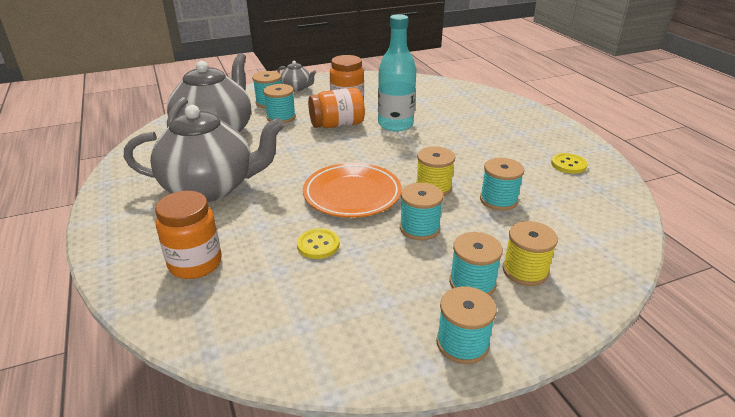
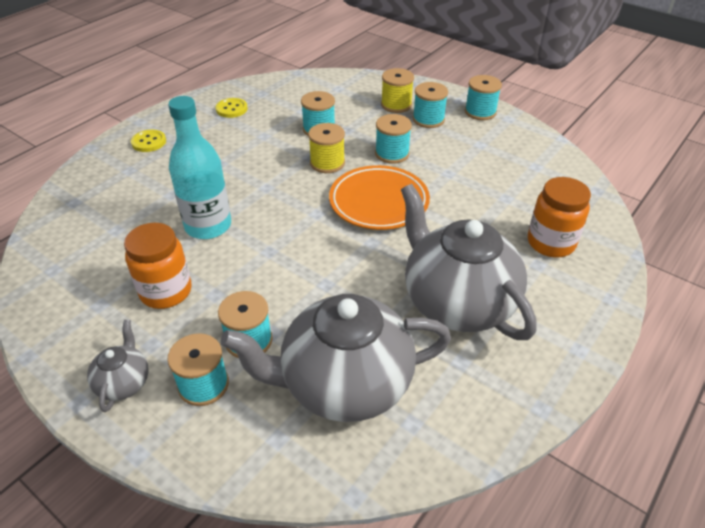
camera: 120 degrees left, 10 degrees up
yellow button [297,228,339,259] -> yellow button moved to [131,130,166,152]
orange jar [308,88,365,128] -> none

